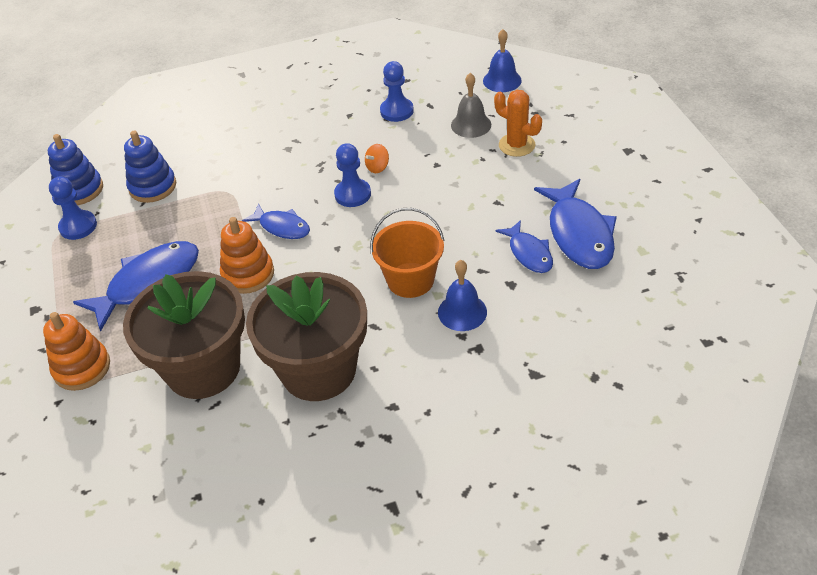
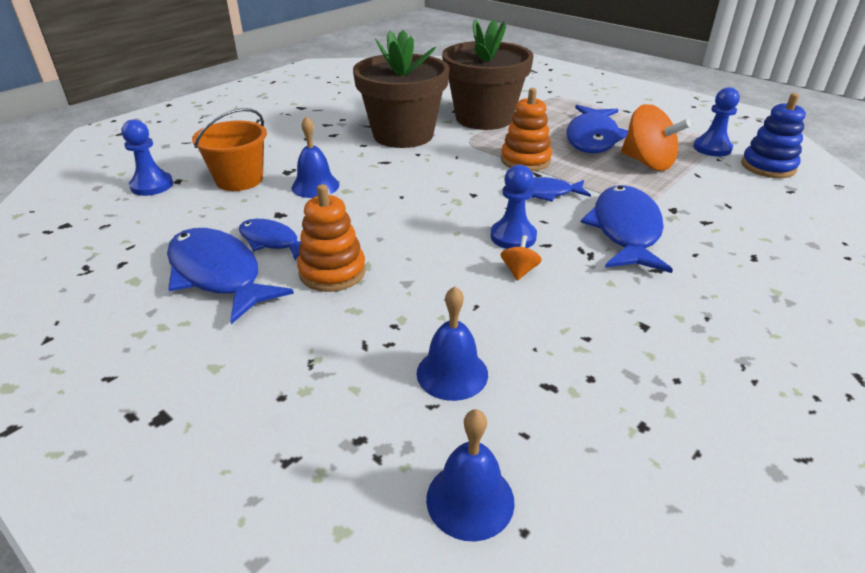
camera: 145 degrees right, 10 degrees down
orange stacking toy [43,312,110,391] -> orange stacking toy moved to [297,184,366,292]
blue stacking toy [124,131,176,203] -> none
orange bucket [370,208,445,298] -> orange bucket moved to [192,108,267,191]
blue pawn [380,61,414,122] -> blue pawn moved to [121,119,173,196]
grey bell [451,73,491,138] -> blue bell [416,286,488,401]
orange cactus [494,90,542,157] -> none
none -> blue fish [581,185,673,273]
none -> orange spinning top [621,104,691,171]

